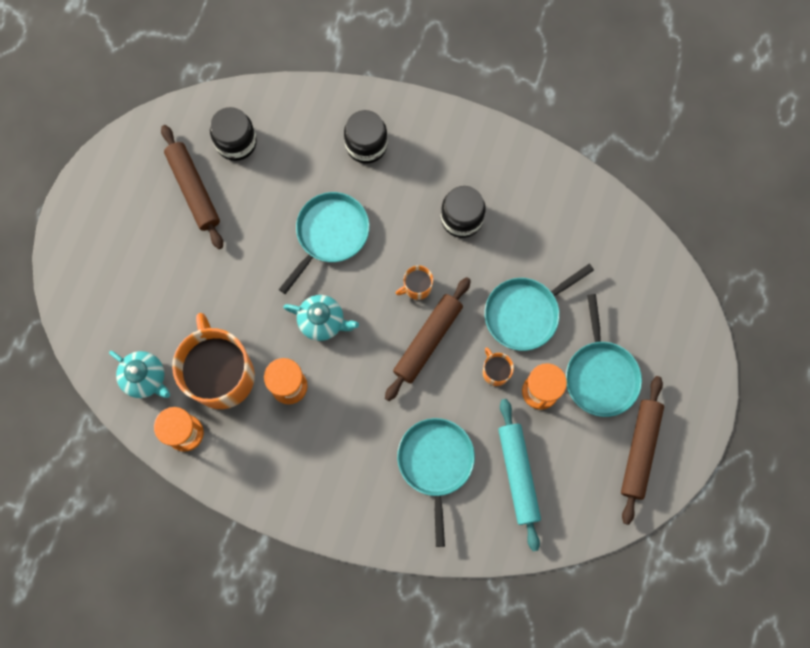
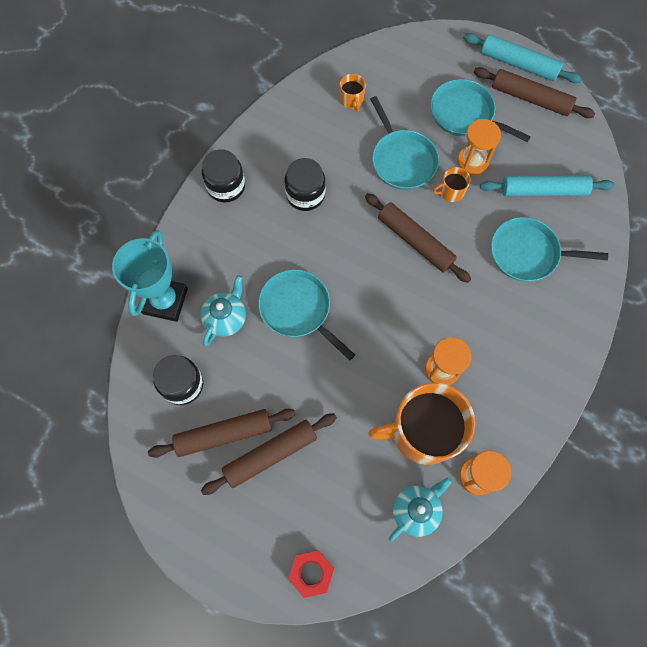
camera: 80 degrees left, 5 degrees down
turquoise teapot [283,295,359,341] -> turquoise teapot moved to [201,275,246,346]
black jar [344,110,388,164] -> black jar moved to [202,149,245,203]
orange mug [396,265,433,300] -> orange mug moved to [340,74,366,111]
turquoise pan [566,294,642,417] -> turquoise pan turned 150 degrees counterclockwise [430,79,531,142]
none -> turquoise trophy [112,230,188,322]
none -> brown rolling pin [201,413,337,495]
none -> red nut [288,550,334,598]
none -> turquoise rolling pin [463,33,582,83]

